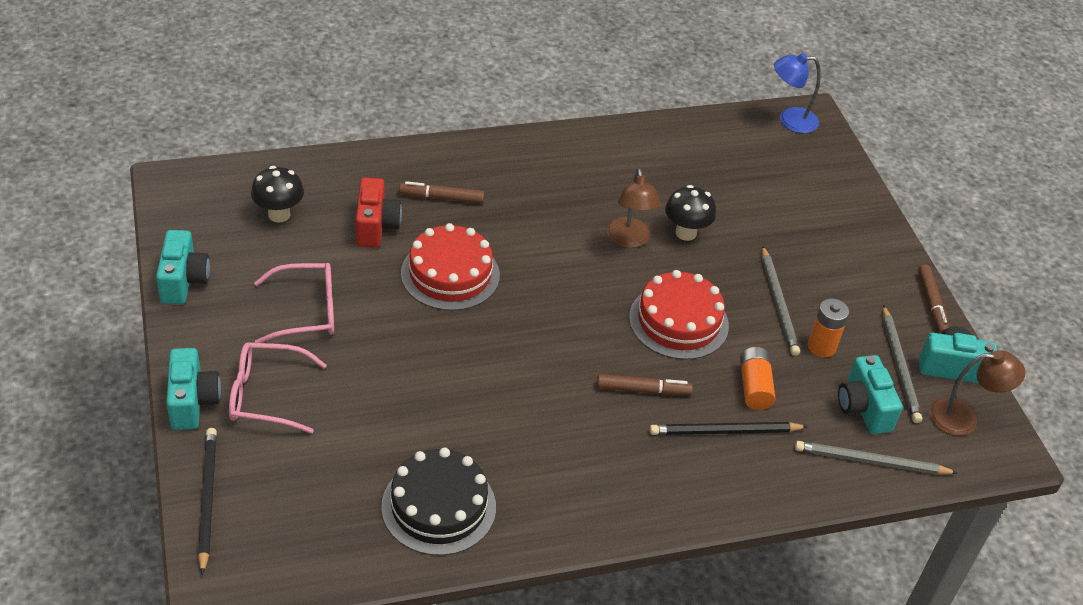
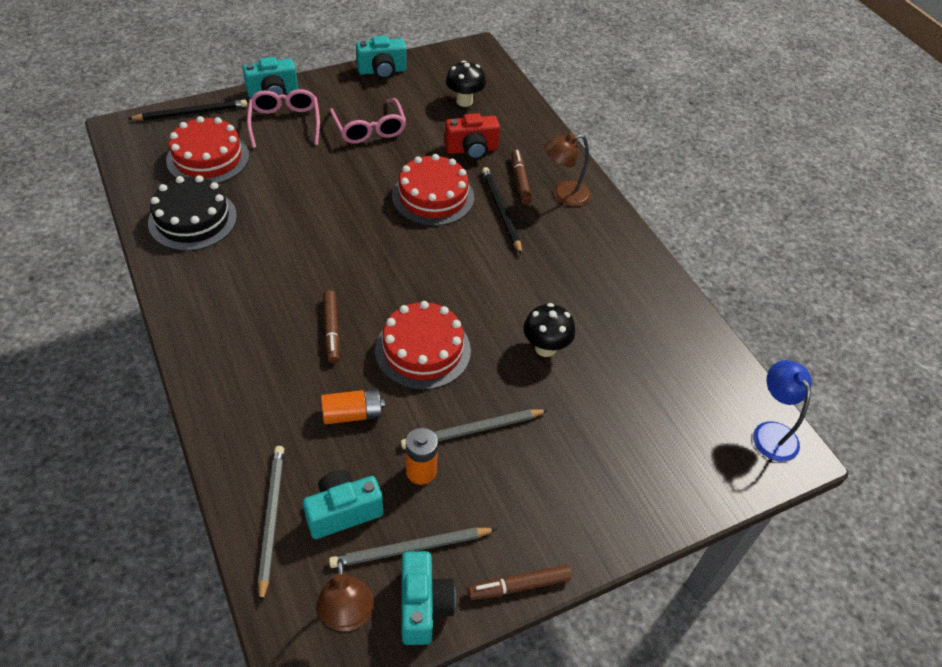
camera: 80 degrees right, 5 degrees up
brown lamp [607,168,661,248] -> brown lamp moved to [544,133,591,207]
black pencil [650,422,808,435] -> black pencil moved to [482,167,522,255]
none -> red cake [166,116,249,184]

